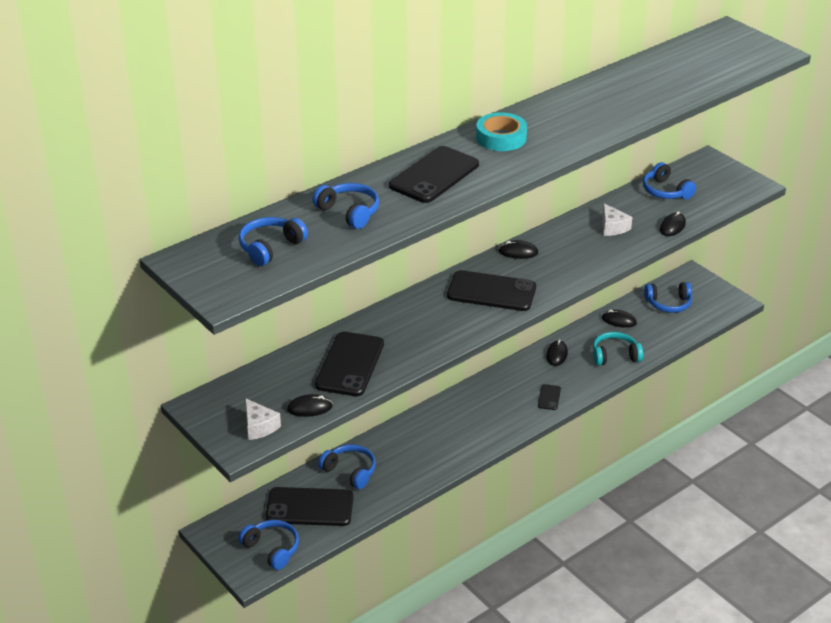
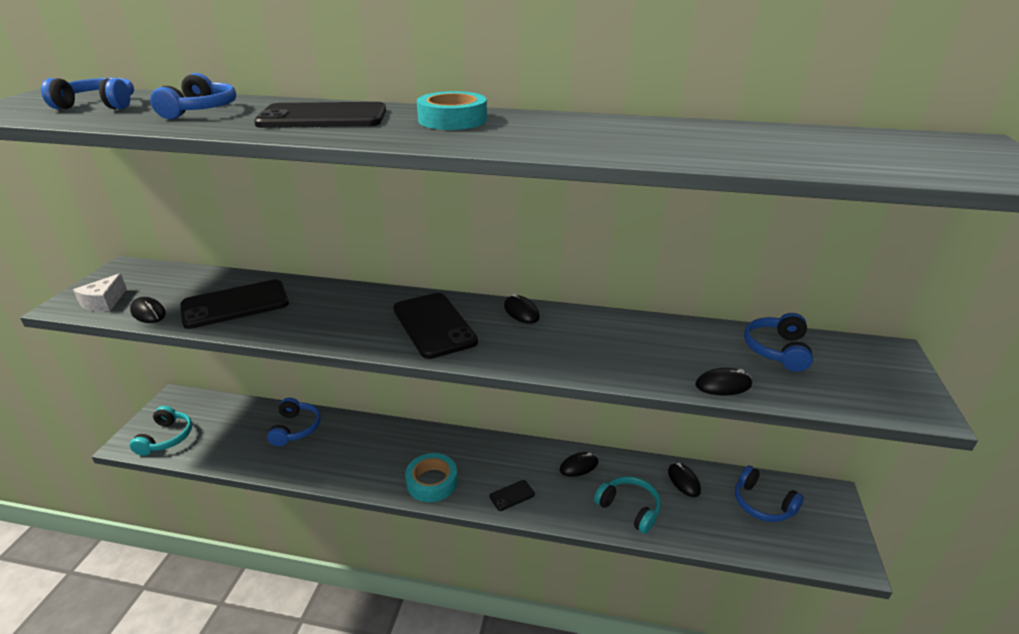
camera: 50 degrees right, 5 degrees down
blue headphones [238,520,299,570] -> turquoise headphones [130,406,192,456]
black phone [265,487,354,526] -> none
white cheese [602,203,632,236] -> none
none -> turquoise tape [405,453,458,502]

